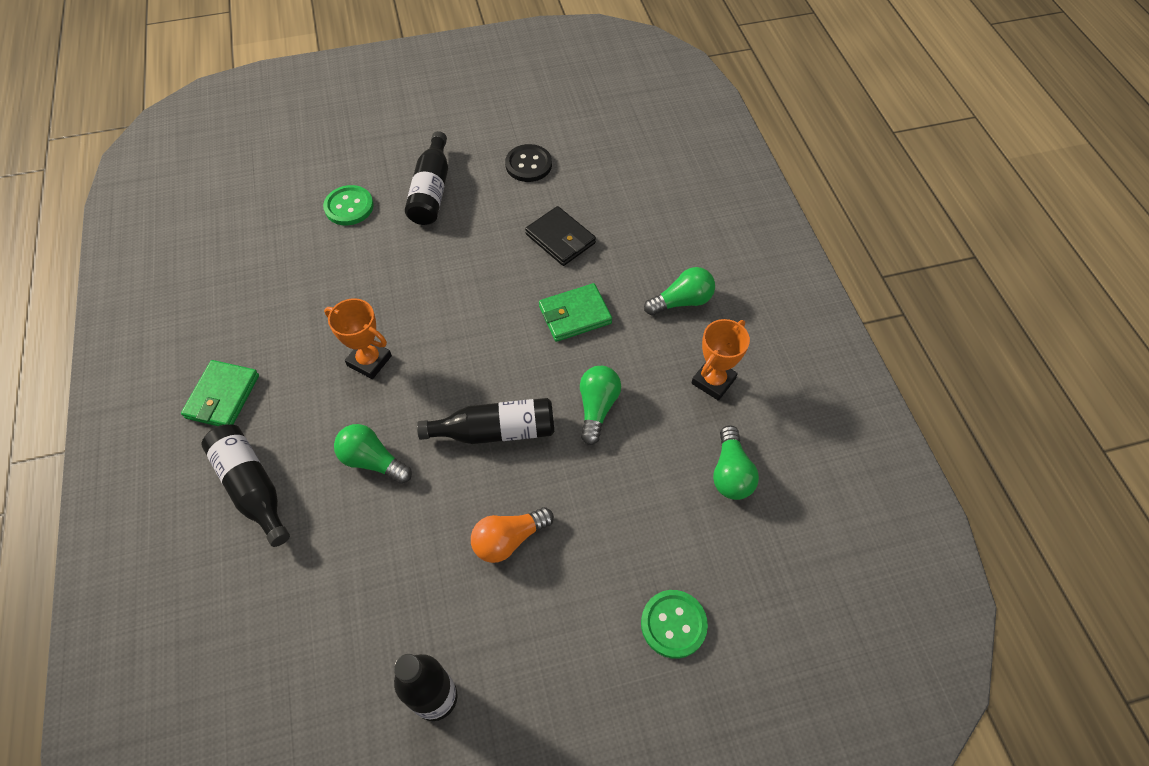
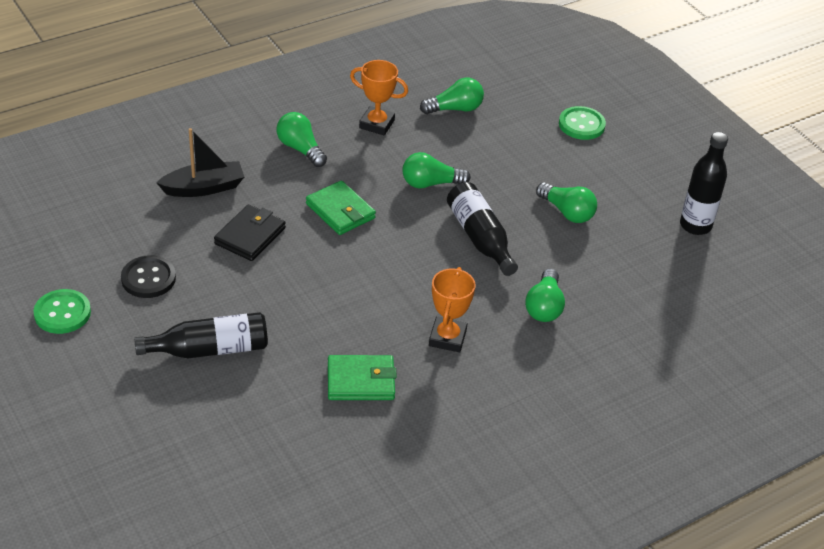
camera: 110 degrees left, 15 degrees down
green wallet [181,360,259,426] -> green wallet moved to [328,355,397,400]
black bottle [201,424,290,547] -> none
green button [323,185,374,225] -> green button moved to [33,289,91,334]
orange light bulb [471,507,554,563] -> green light bulb [536,182,597,223]
none -> black boat [157,128,244,197]

